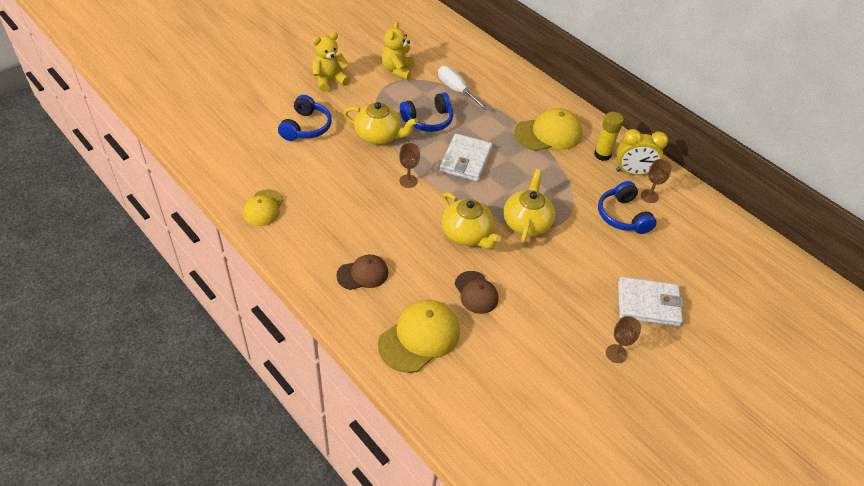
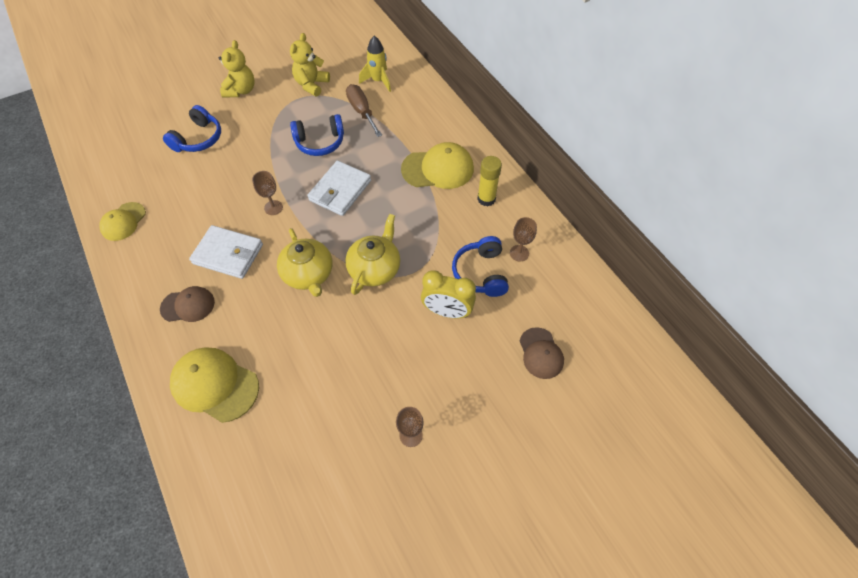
camera: 15 degrees right, 10 degrees up
yellow teddy bear [313,32,350,92] -> yellow teddy bear turned 120 degrees clockwise [219,40,255,98]
yellow teapot [343,102,418,144] -> none
yellow cap [378,300,460,373] -> yellow cap turned 120 degrees counterclockwise [170,348,259,423]
white screwdriver [438,66,489,110] -> brown screwdriver [346,84,382,137]
brown cap [455,271,499,314] -> brown cap moved to [519,327,564,379]
yellow clock [616,129,668,175] -> yellow clock moved to [421,270,476,318]
white wallet [618,277,684,327] -> white wallet moved to [189,225,263,279]
none -> yellow rocket [359,36,391,92]

